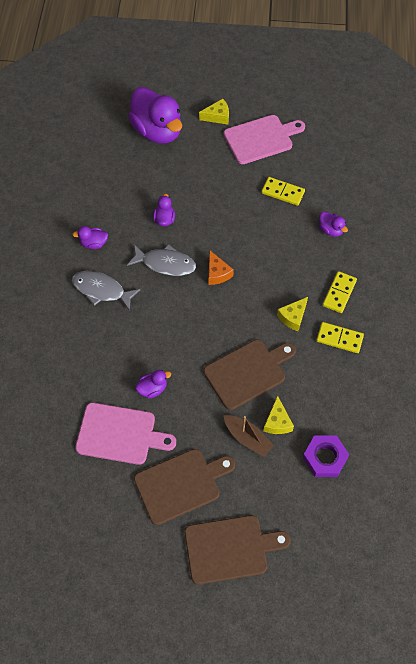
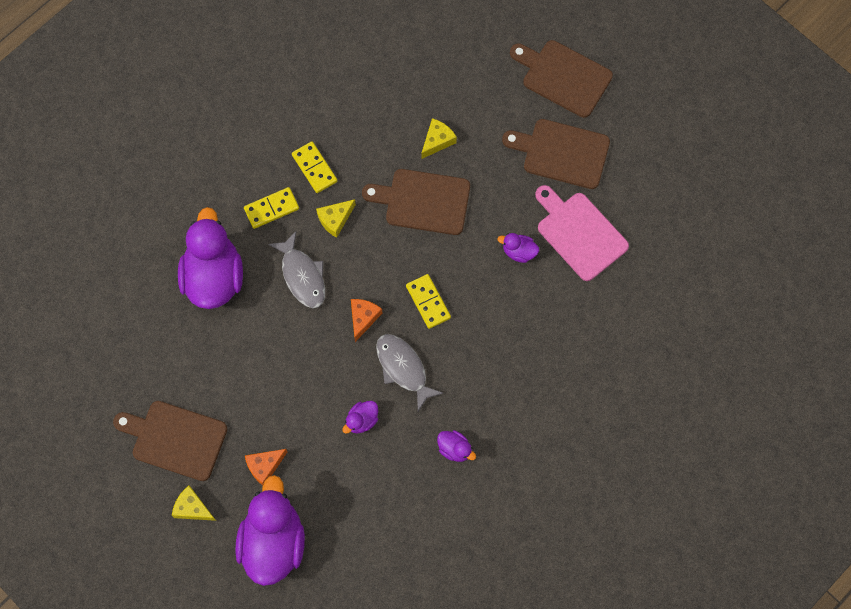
camera: 140 degrees left, 10 degrees up
grey fish [72,271,140,311] -> grey fish moved to [268,231,325,308]
pink cutting board [224,115,305,164] -> brown cutting board [113,401,227,481]
brown boat [224,415,274,457] -> none
yellow domino [261,177,305,206] -> yellow domino moved to [406,274,451,329]
yellow cheese [277,297,308,331] -> yellow cheese turned 150 degrees clockwise [316,199,356,238]
purple nut [303,435,349,477] -> none
purple duck [319,211,348,237] -> purple duck [178,207,243,309], size x2.32
none -> orange cheese [245,449,287,485]

